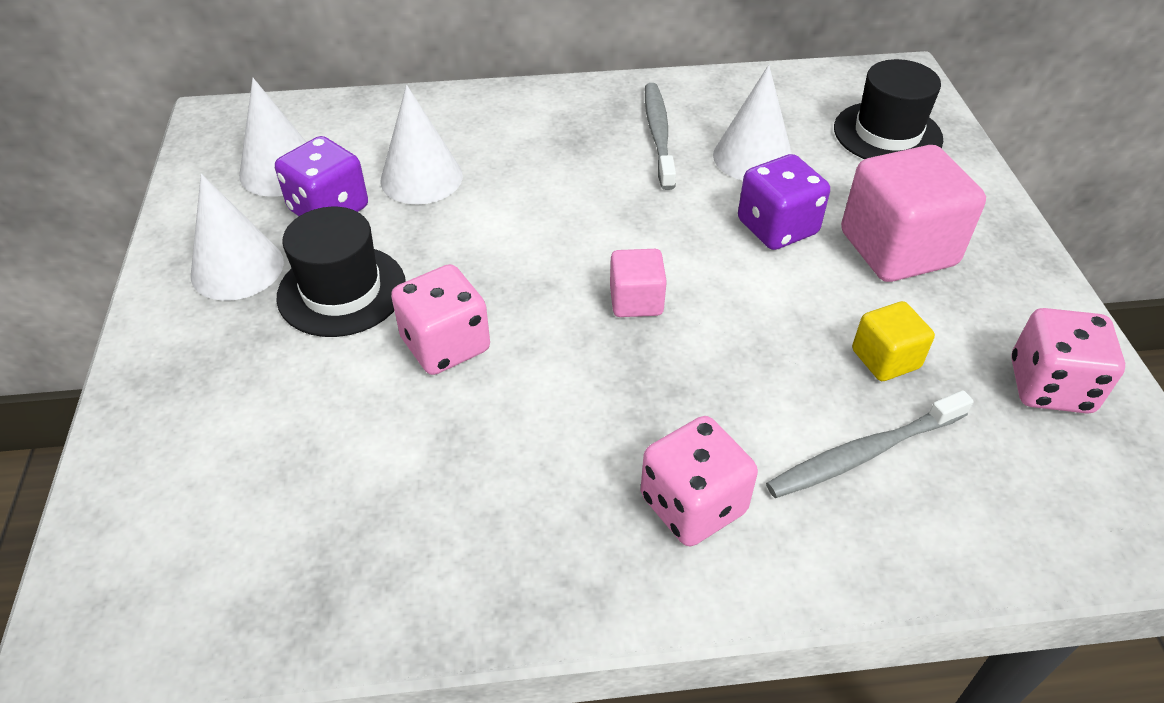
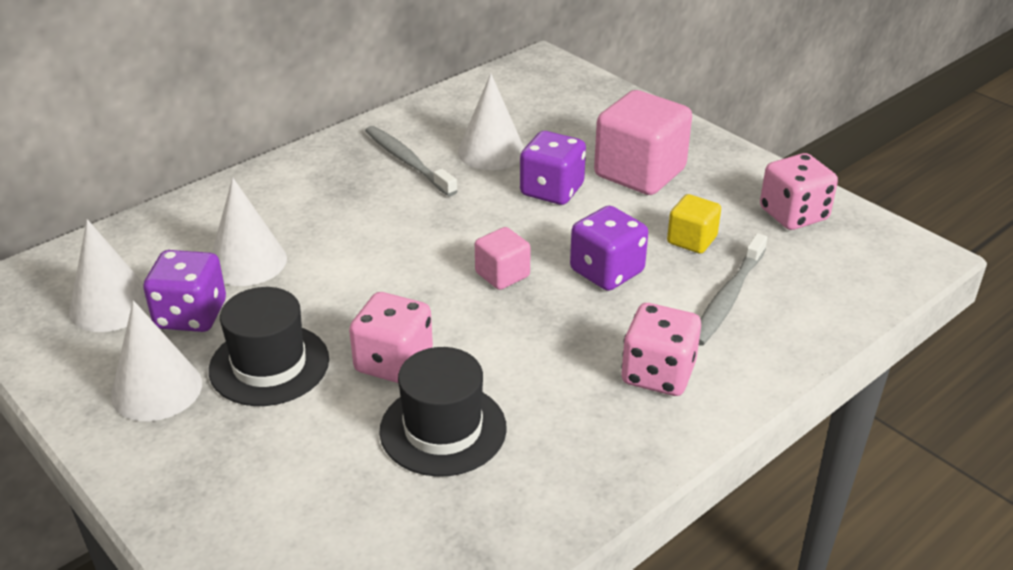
camera: 35 degrees left, 10 degrees down
black hat [834,59,943,159] -> black hat moved to [379,347,507,477]
none -> purple dice [570,206,648,291]

